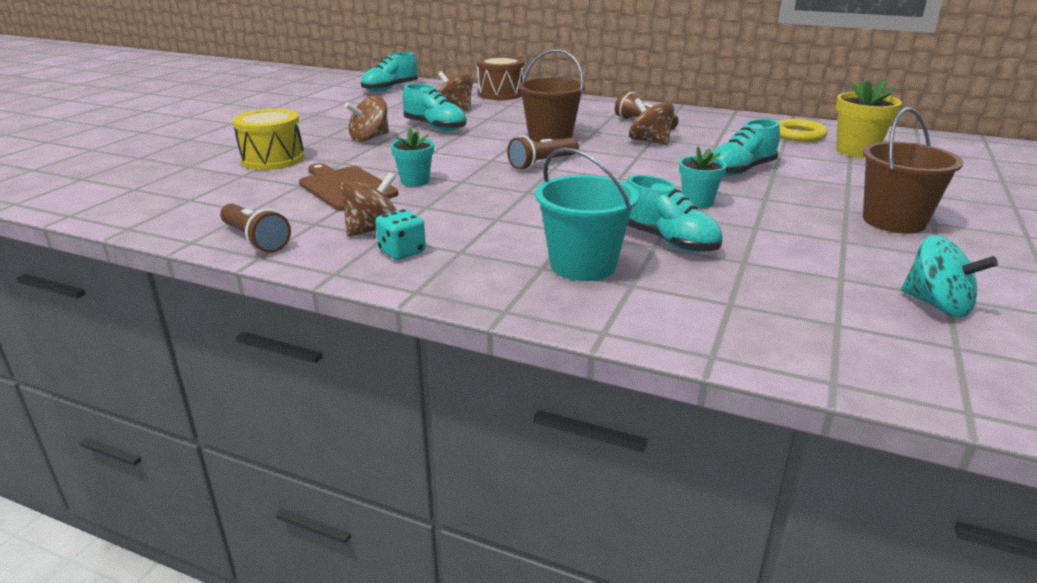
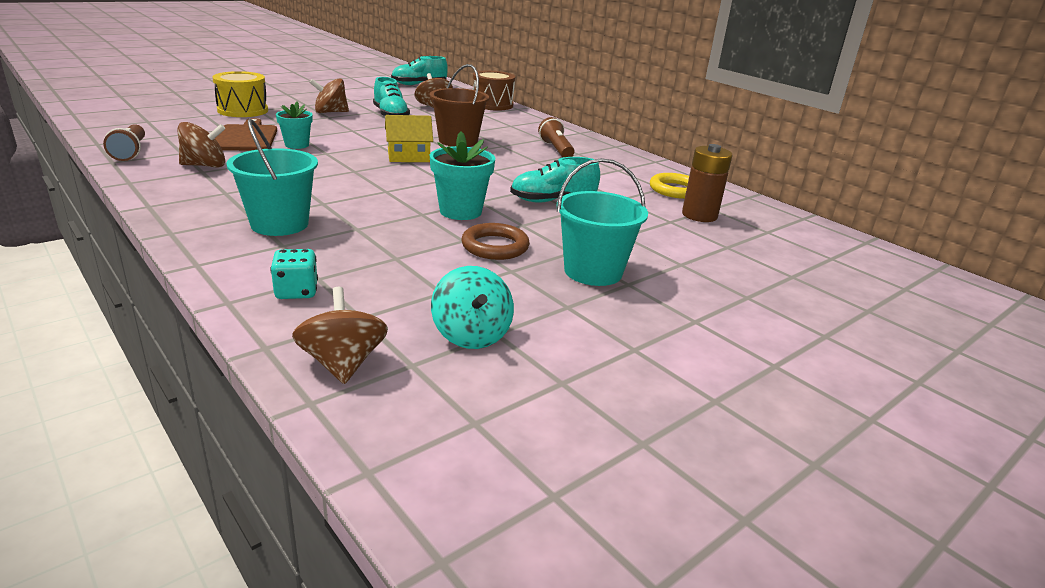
camera: 25 degrees right, 0 degrees up
turquoise dice [375,209,426,260] -> turquoise dice moved to [270,249,318,299]
brown flashlight [507,135,579,170] -> yellow house [385,115,433,162]
turquoise shoe [626,175,723,253] -> none
brown spinning top [629,98,674,145] -> brown spinning top moved to [292,287,388,384]
turquoise flower pot [679,146,727,208] -> turquoise flower pot [430,131,495,220], size x1.52
yellow flower pot [836,79,902,158] -> brown battery [682,144,733,222]
brown bucket [863,107,963,234] -> turquoise bucket [557,158,648,286]
none -> brown ring [461,223,530,260]

